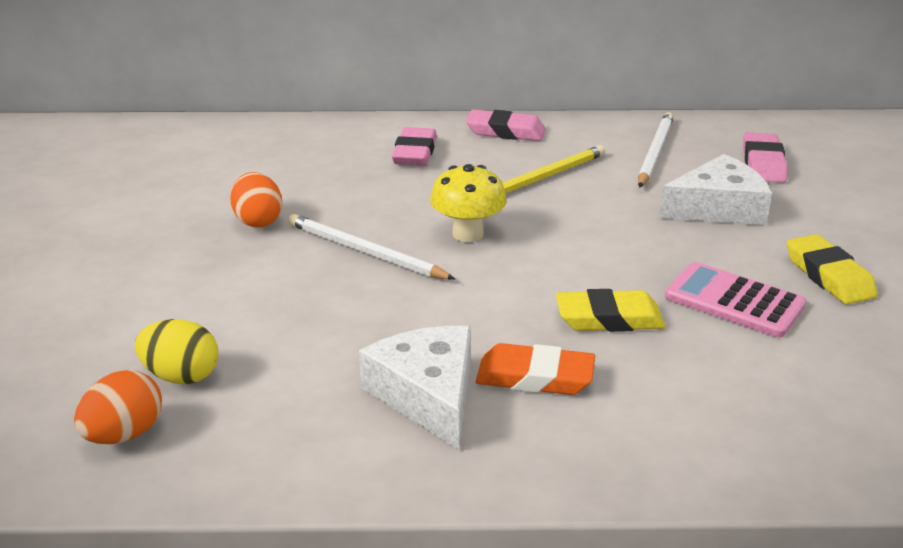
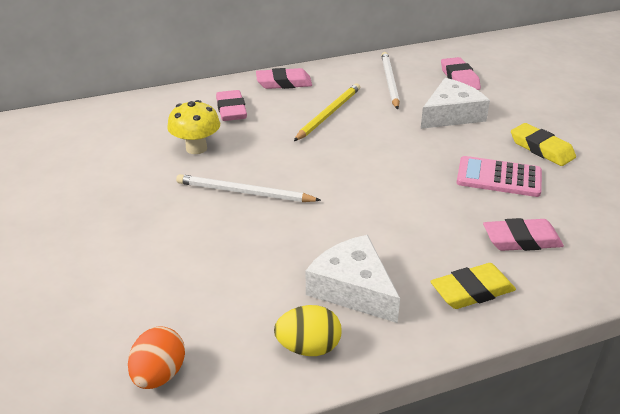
camera: 20 degrees left, 5 degrees up
yellow egg [135,319,218,384] -> yellow egg moved to [274,305,341,356]
orange egg [230,172,282,228] -> none
yellow mushroom [430,164,507,242] -> yellow mushroom moved to [167,100,220,154]
orange eraser [476,343,595,395] -> none
yellow eraser [556,289,666,332] -> yellow eraser moved to [430,263,516,309]
none -> pink eraser [483,218,564,251]

